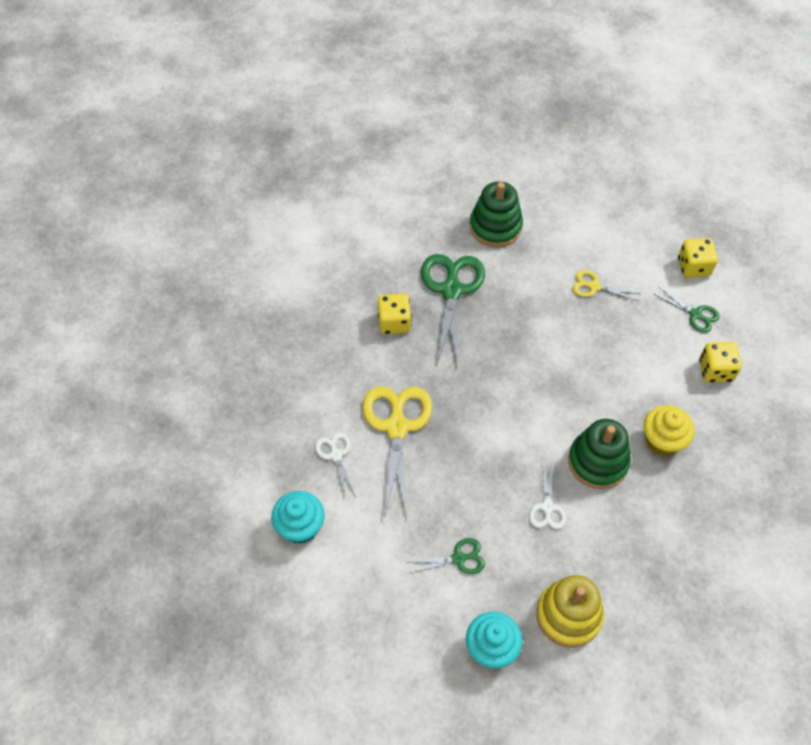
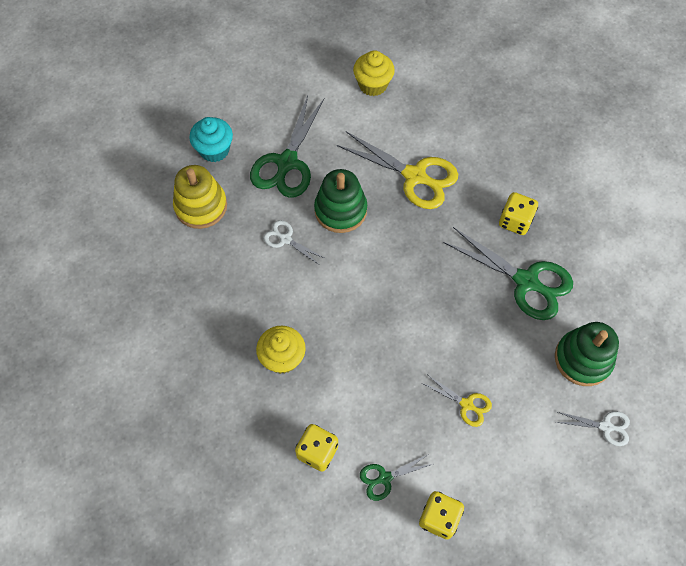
camera: 120 degrees right, 5 degrees up
turquoise cupcake [271,491,325,544] -> yellow cupcake [353,50,395,96]
white scissors [315,432,356,500] -> white scissors moved to [556,411,630,446]
green scissors [409,538,485,574] -> green scissors [250,96,325,198], size x2.00
green stacking toy [568,419,631,489] -> green stacking toy moved to [314,169,367,233]
yellow scissors [573,270,641,301] -> yellow scissors turned 75 degrees clockwise [422,375,492,427]

